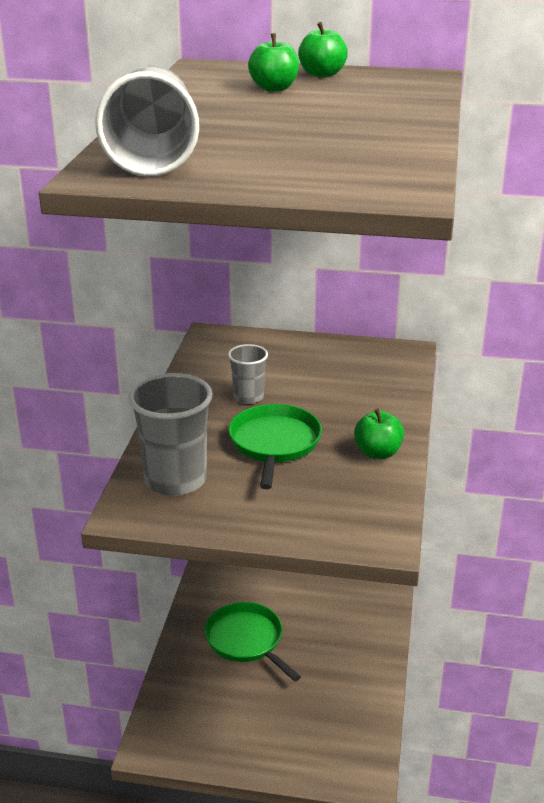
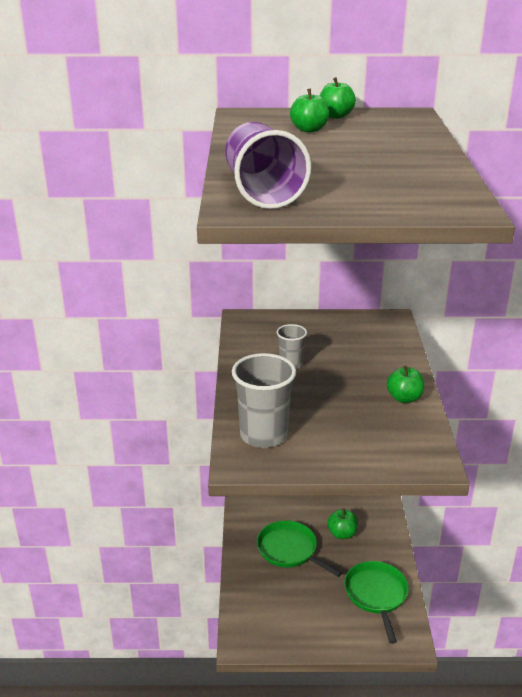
camera: 10 degrees left, 0 degrees up
grey cup [95,65,199,176] -> purple cup [225,122,311,209]
green pan [229,404,322,489] -> green pan moved to [344,561,409,644]
none -> green apple [327,508,358,539]

